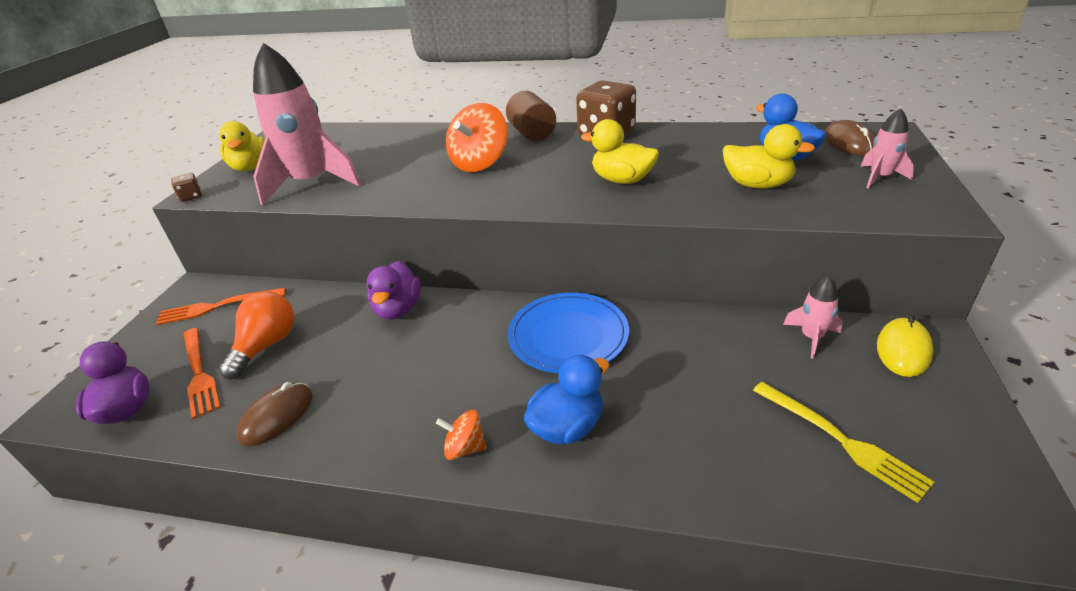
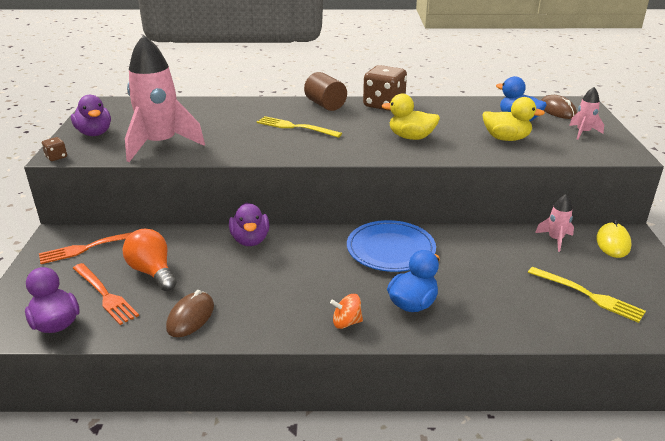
camera: 15 degrees left, 5 degrees down
yellow duck [219,121,265,171] -> purple duck [71,95,111,136]
orange light bulb [219,291,295,379] -> orange light bulb turned 45 degrees counterclockwise [122,229,177,291]
orange spinning top [446,103,508,172] -> yellow fork [257,116,342,138]

